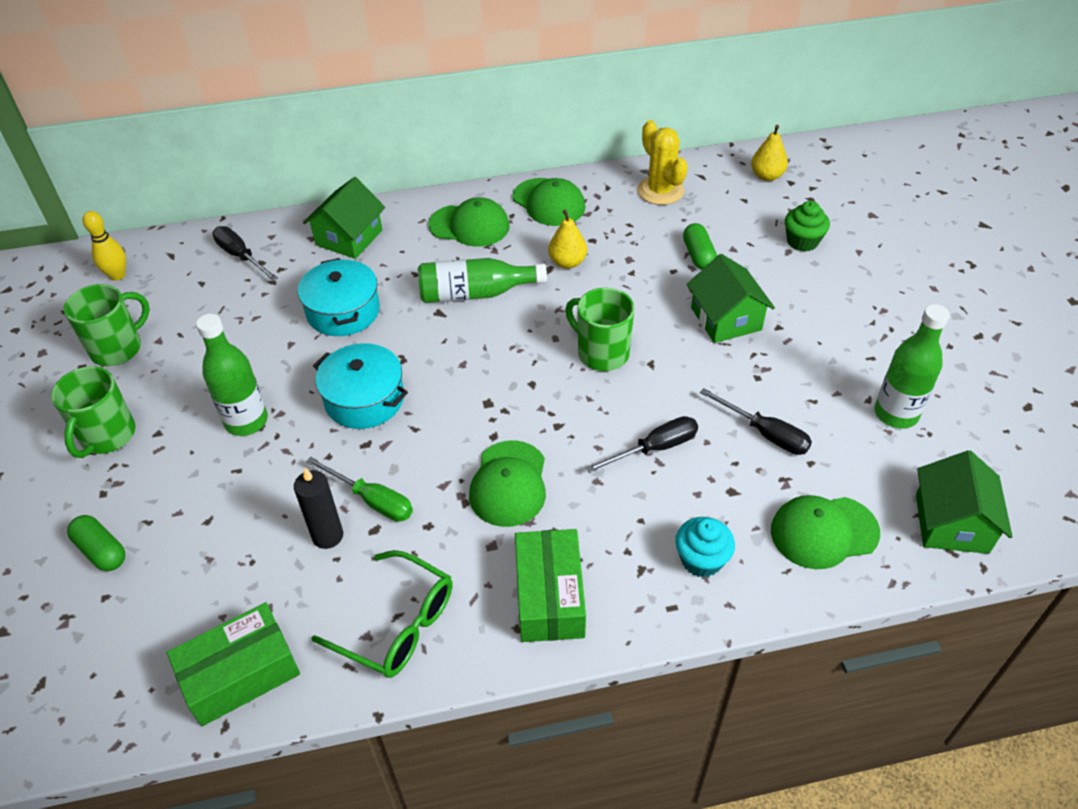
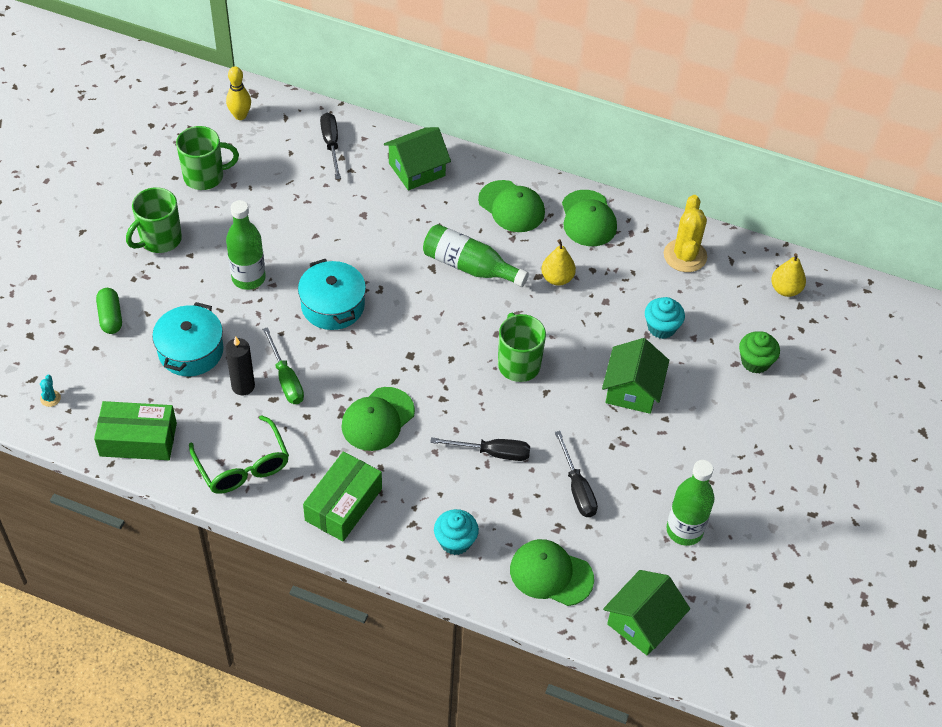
camera: 30 degrees right, 5 degrees up
turquoise pot [298,258,380,336] -> turquoise pot moved to [152,302,224,376]
green capsule [683,223,717,269] -> turquoise cupcake [645,297,685,339]
none -> turquoise cactus [40,374,61,407]

